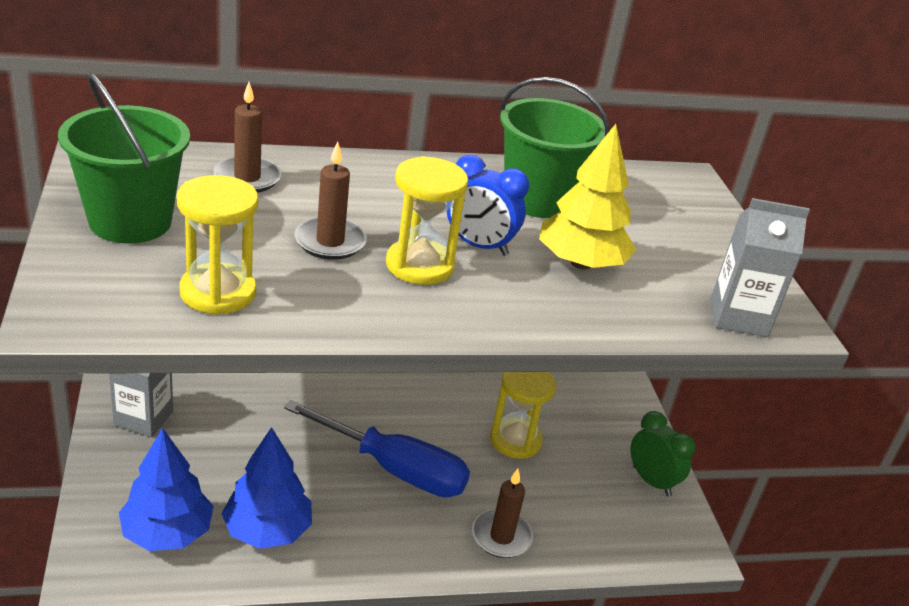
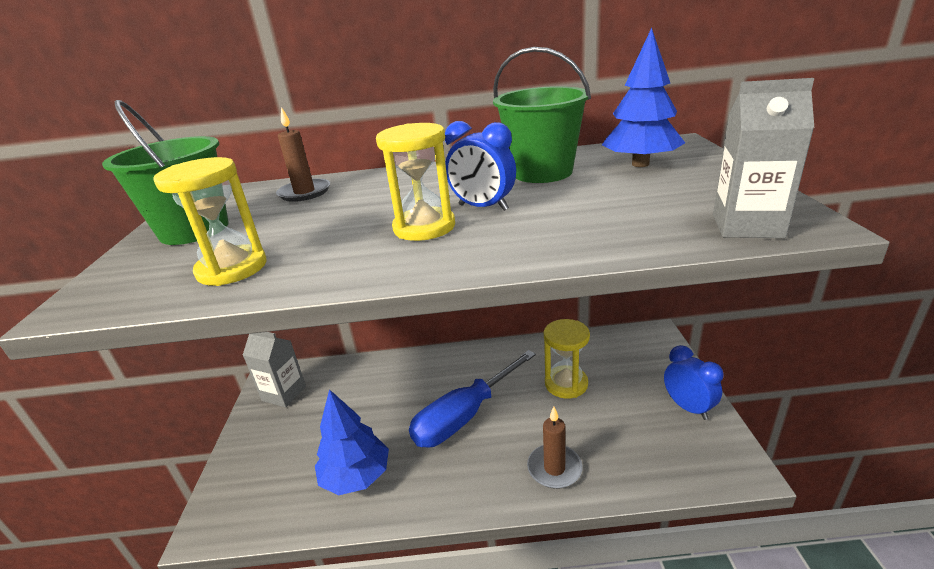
camera: 15 degrees right, 5 degrees down
blue tree [119,428,214,551] -> blue tree moved to [602,28,685,167]
blue screwdriver [284,400,470,497] -> blue screwdriver turned 105 degrees clockwise [409,350,536,448]
brown candle [294,141,367,260] -> none
yellow tree [539,124,636,269] -> none
green clock [630,411,695,496] -> blue clock [664,345,724,420]

